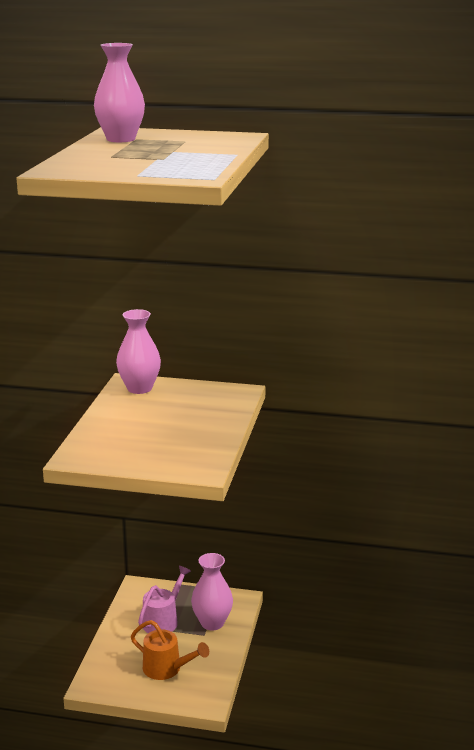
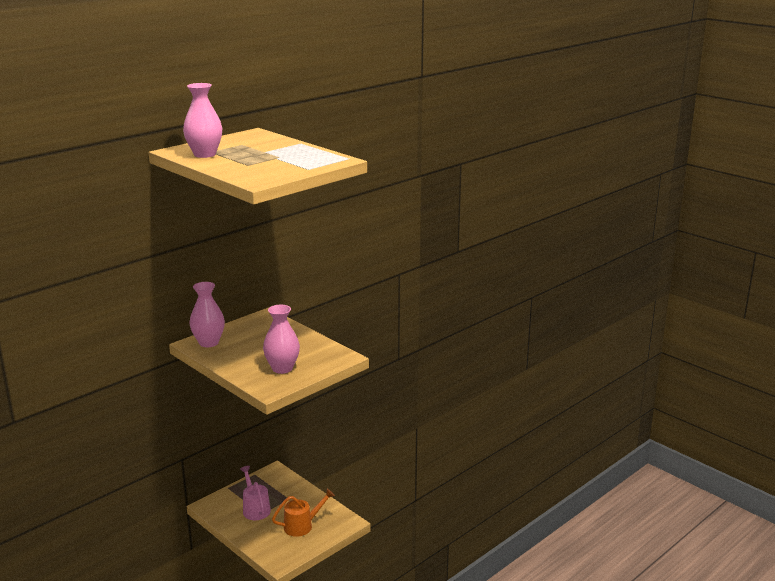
camera: 55 degrees left, 0 degrees up
pink vase [191,553,233,630] -> pink vase moved to [263,305,300,374]

